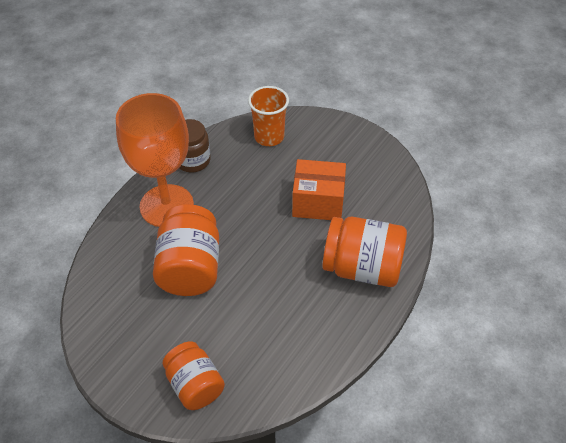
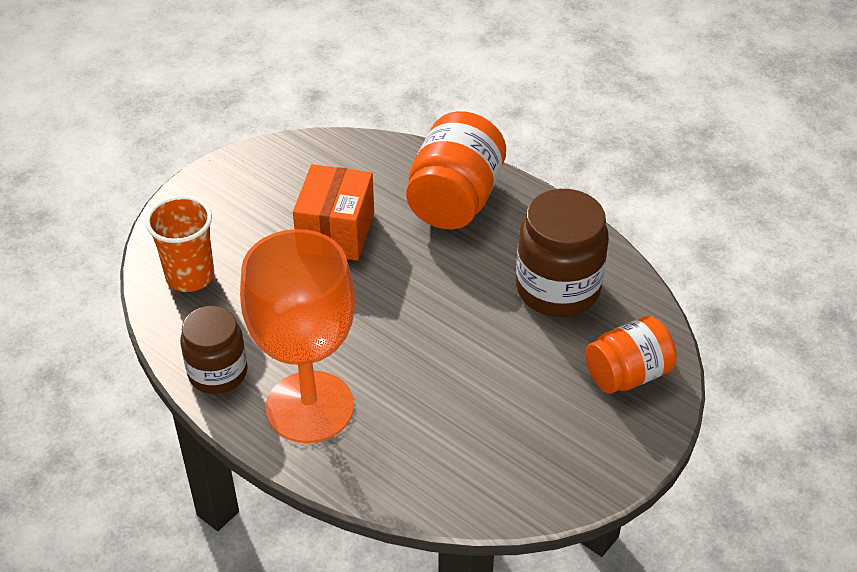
camera: 85 degrees left, 5 degrees down
orange jar [153,204,219,296] -> none
none -> brown jar [516,189,609,317]

